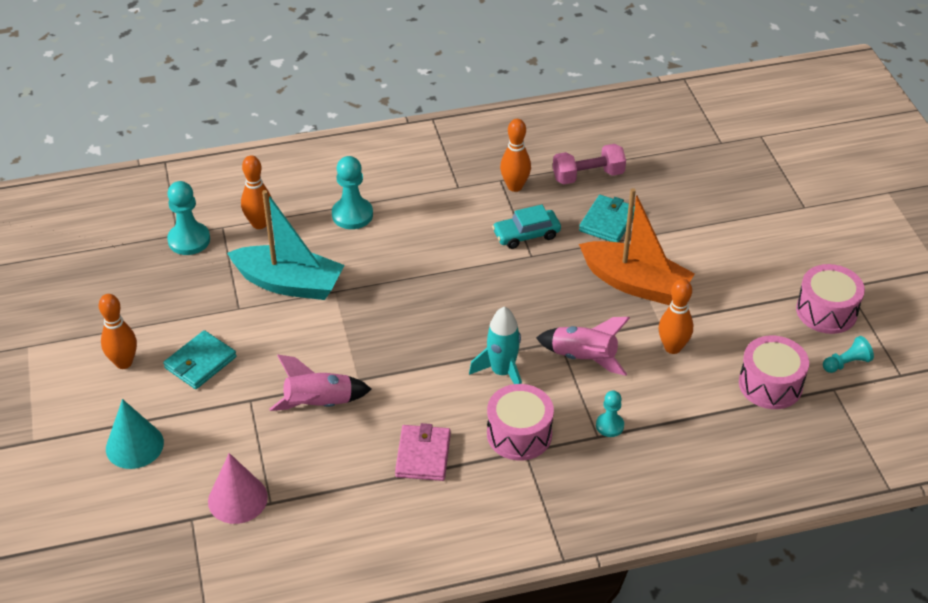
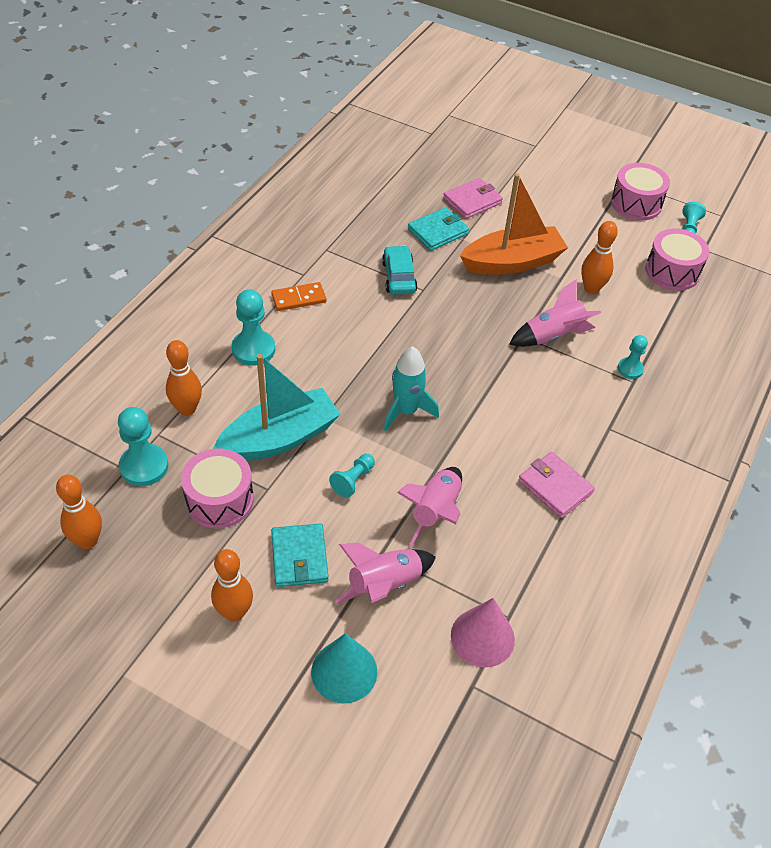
camera: 50 degrees left, 5 degrees up
turquoise rocket [469,306,522,384] -> turquoise rocket moved to [384,346,439,431]
pink drum [487,384,554,461] -> pink drum moved to [181,448,254,528]
turquoise car [492,204,561,249] -> turquoise car turned 150 degrees clockwise [382,245,417,295]
orange bowling pin [500,119,531,192] -> orange bowling pin moved to [56,475,102,549]
pink dumbbell [553,144,626,185] -> none
turquoise wallet [579,195,635,242] -> turquoise wallet turned 75 degrees clockwise [408,207,469,251]
none -> orange domino [271,282,327,311]
none -> turquoise pawn [329,454,375,498]
none -> pink rocket [334,542,436,604]
none -> pink wallet [443,178,503,219]

